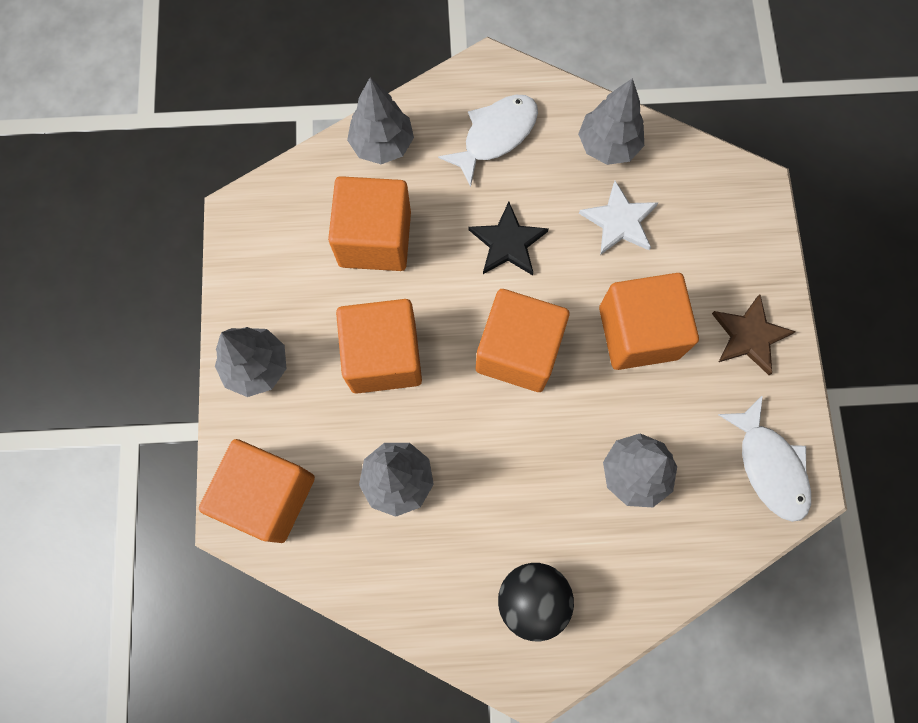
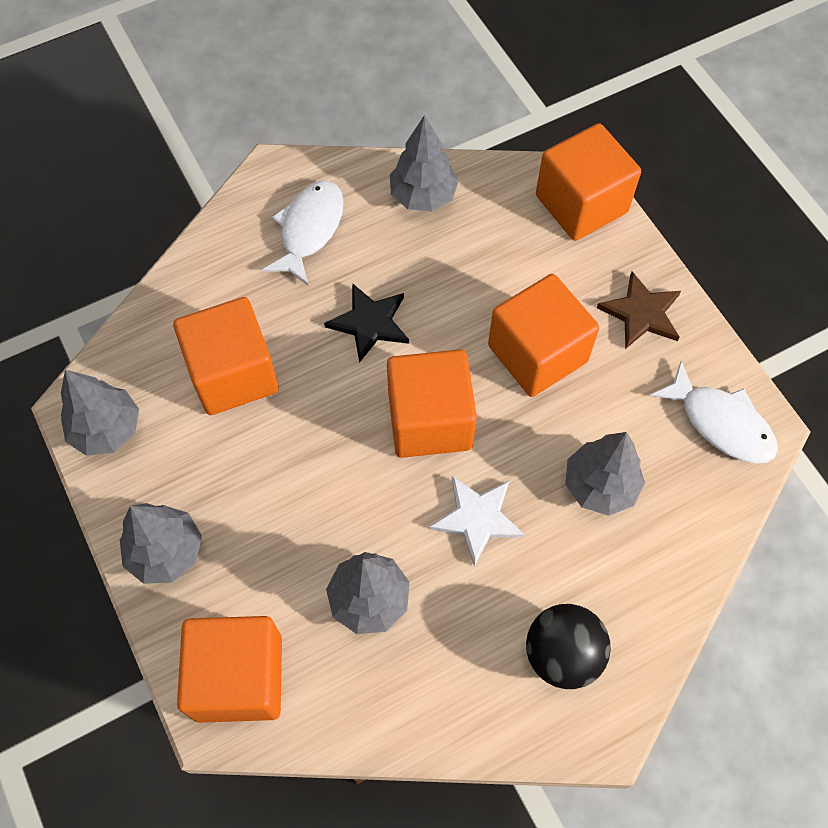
camera: 25 degrees left, 10 degrees down
orange cube [336,299,422,394] -> orange cube moved to [536,123,641,241]
grey tree [347,77,414,164] -> grey tree moved to [61,370,139,456]
white star [579,181,659,255] -> white star moved to [429,476,525,567]

